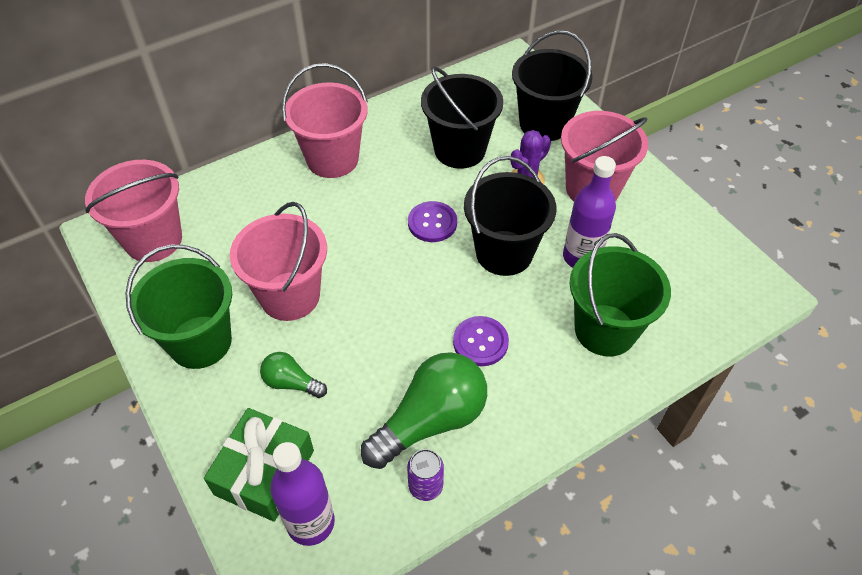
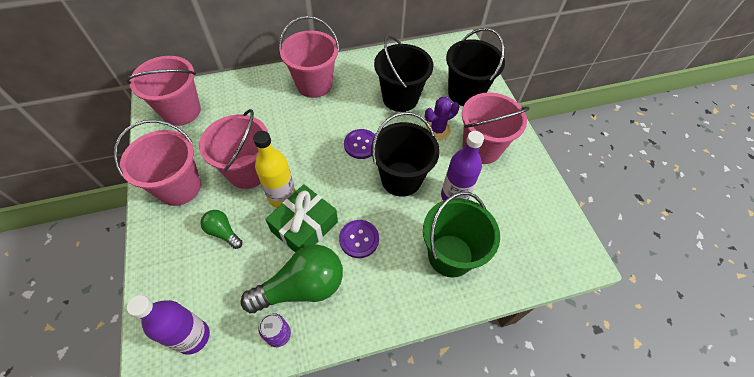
camera: 15 degrees right, 5 degrees up
green bucket [126,244,232,369] -> pink bucket [114,120,201,206]
green gift [204,408,314,522] -> green gift moved to [265,184,338,252]
none -> yellow bottle [253,131,296,208]

